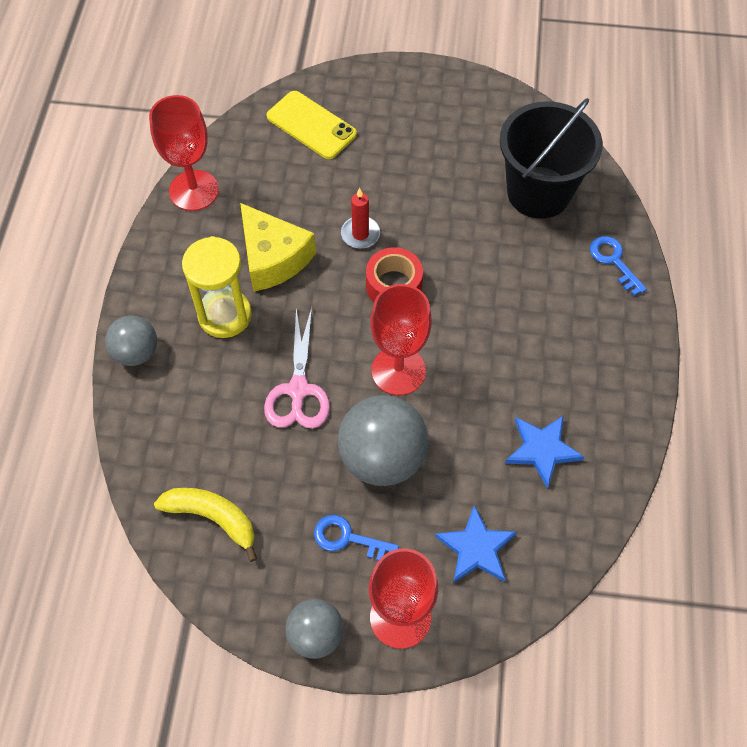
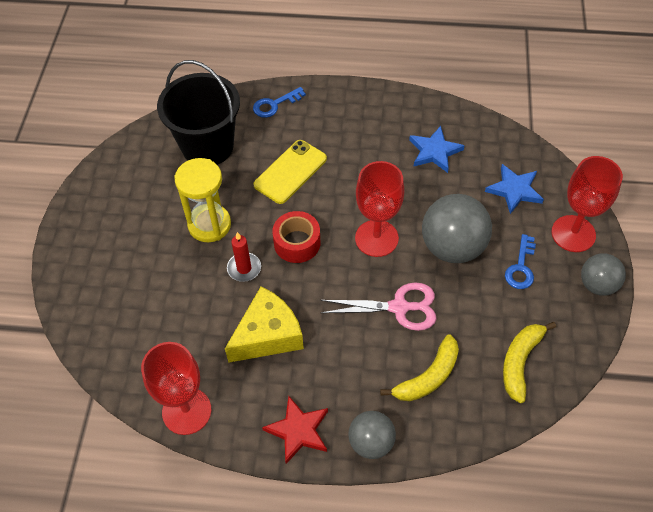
camera: 90 degrees left, 5 degrees down
yellow hourglass [182,236,252,338] -> yellow hourglass moved to [174,158,231,242]
yellow phone [267,91,357,159] -> yellow phone moved to [254,140,327,204]
none -> red star [262,396,328,464]
none -> yellow banana [380,334,459,401]

